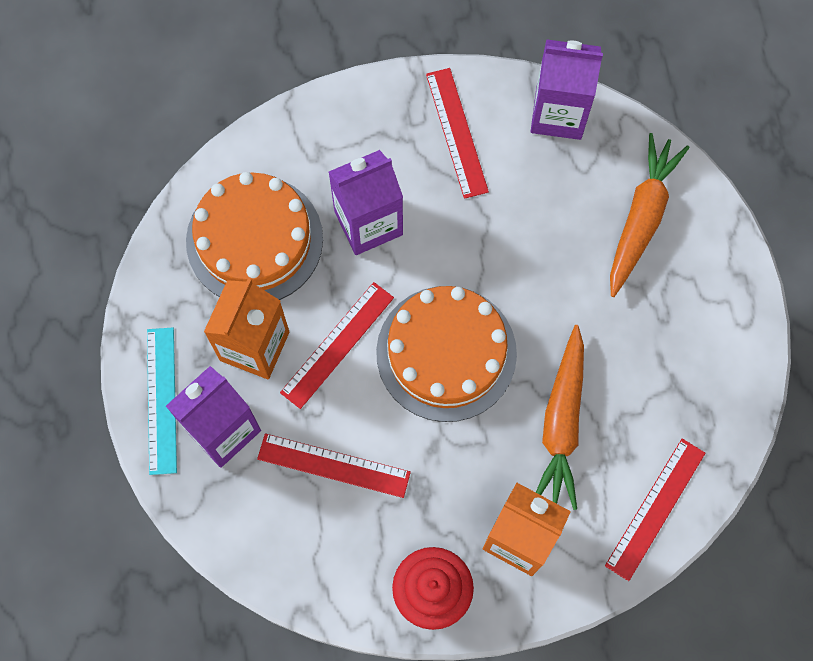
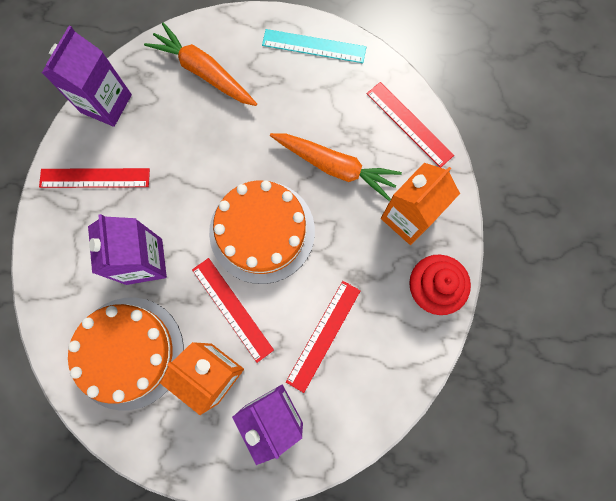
camera: 75 degrees left, 5 degrees up
turquoise ruler [147,328,177,475] -> turquoise ruler moved to [262,29,366,63]

